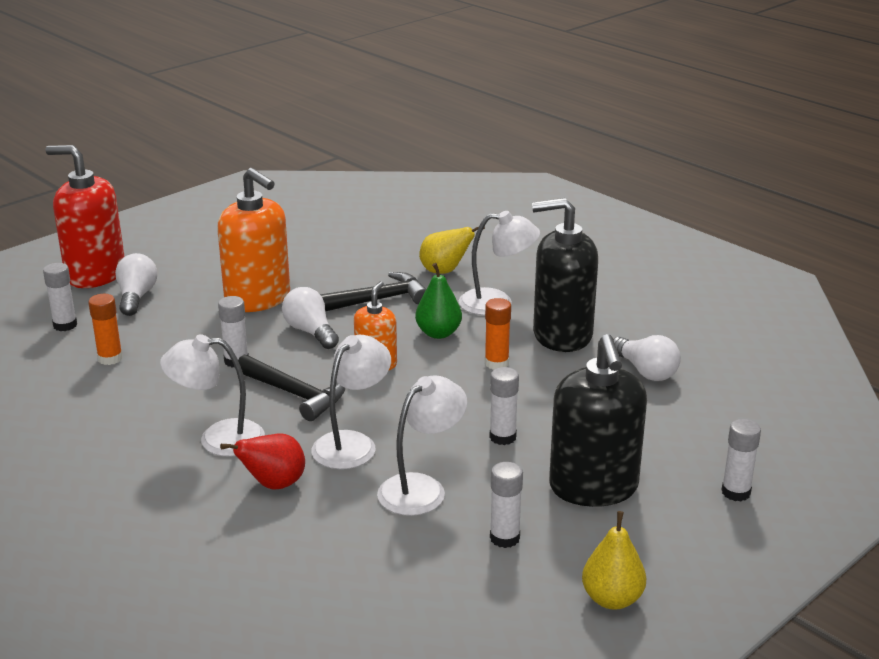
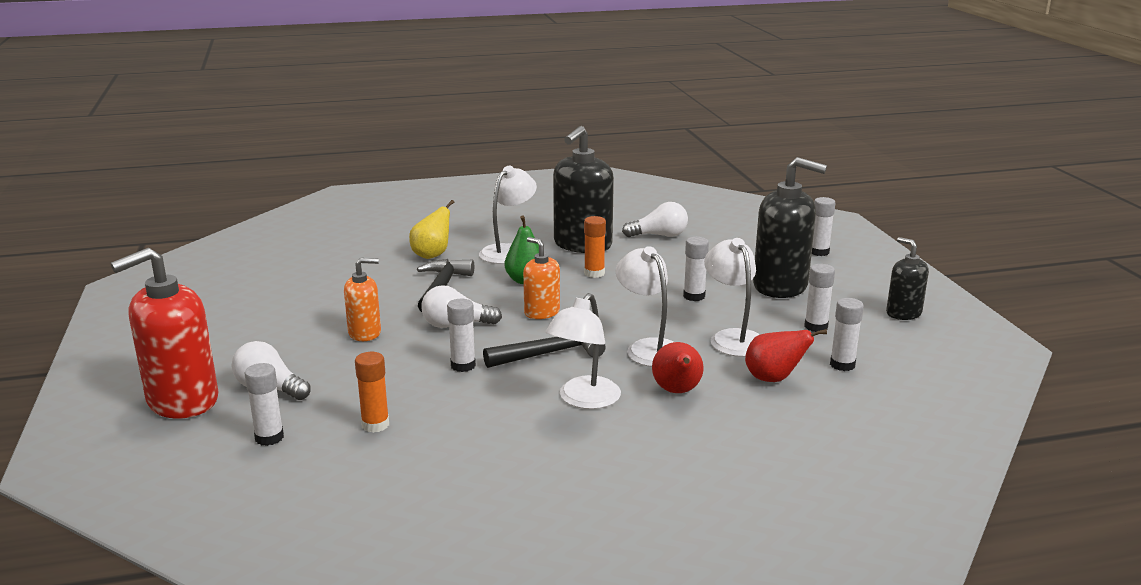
camera: 60 degrees left, 5 degrees down
orange soap dispenser [217,168,290,312] -> orange soap dispenser [344,258,381,341], size x0.55
yellow pear [582,511,646,610] -> black soap dispenser [886,237,929,320]
none -> red pear [745,329,827,382]
none -> white glue stick [830,298,864,371]

